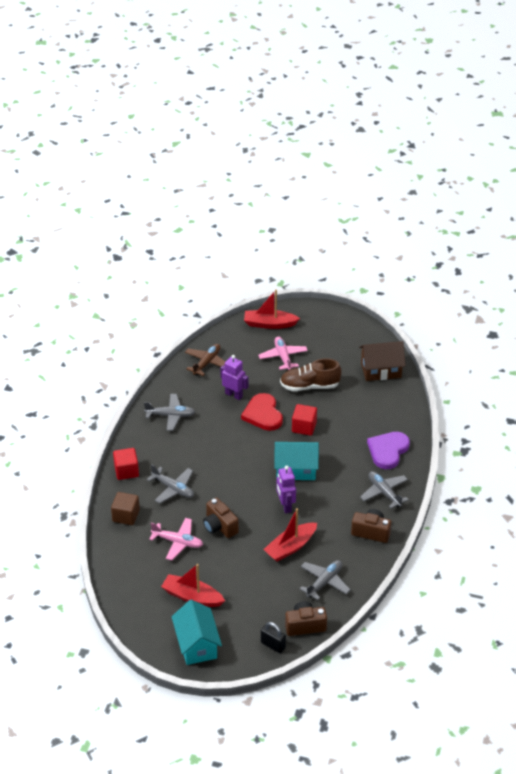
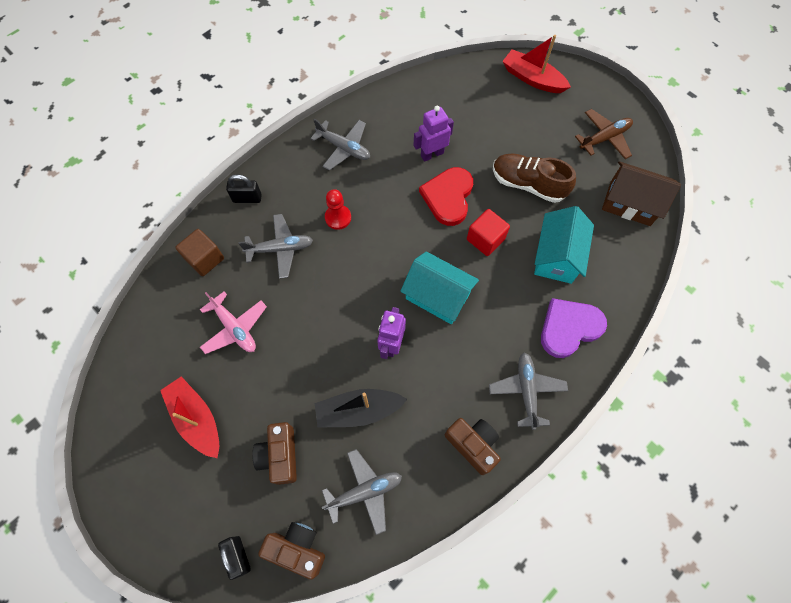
camera: 30 degrees right, 25 degrees up
red cube [113,448,139,480] -> black padlock [226,174,262,203]
grey plane [147,464,194,504] -> grey plane turned 75 degrees counterclockwise [238,214,313,279]
turquoise house [172,600,222,665] -> turquoise house moved to [534,206,594,284]
brown plane [185,344,225,376] -> brown plane moved to [575,109,633,159]
brown camera [203,497,239,538] -> brown camera moved to [252,422,297,485]
purple robot [220,355,248,400] -> purple robot turned 90 degrees counterclockwise [414,106,454,162]
pink plane [258,337,308,371] -> none
red boat [263,508,317,562] -> black boat [315,389,407,428]
none -> red pawn [325,189,351,230]

